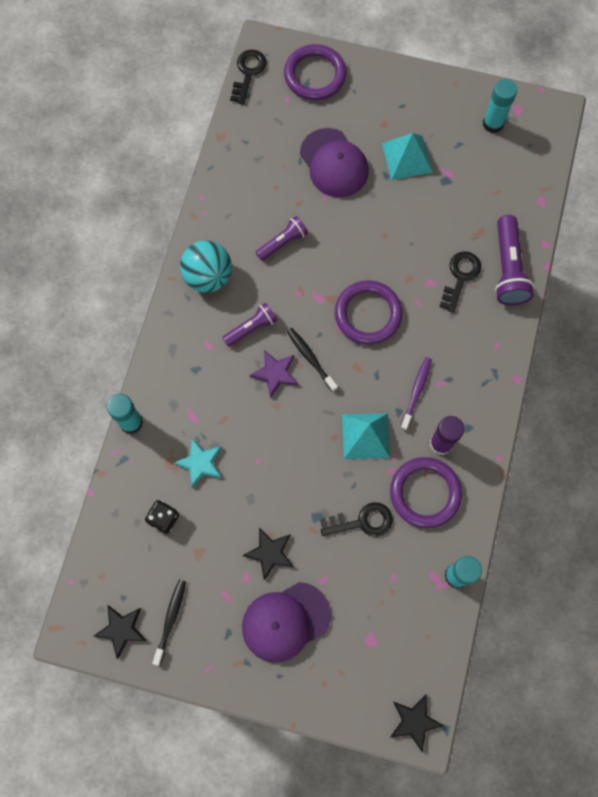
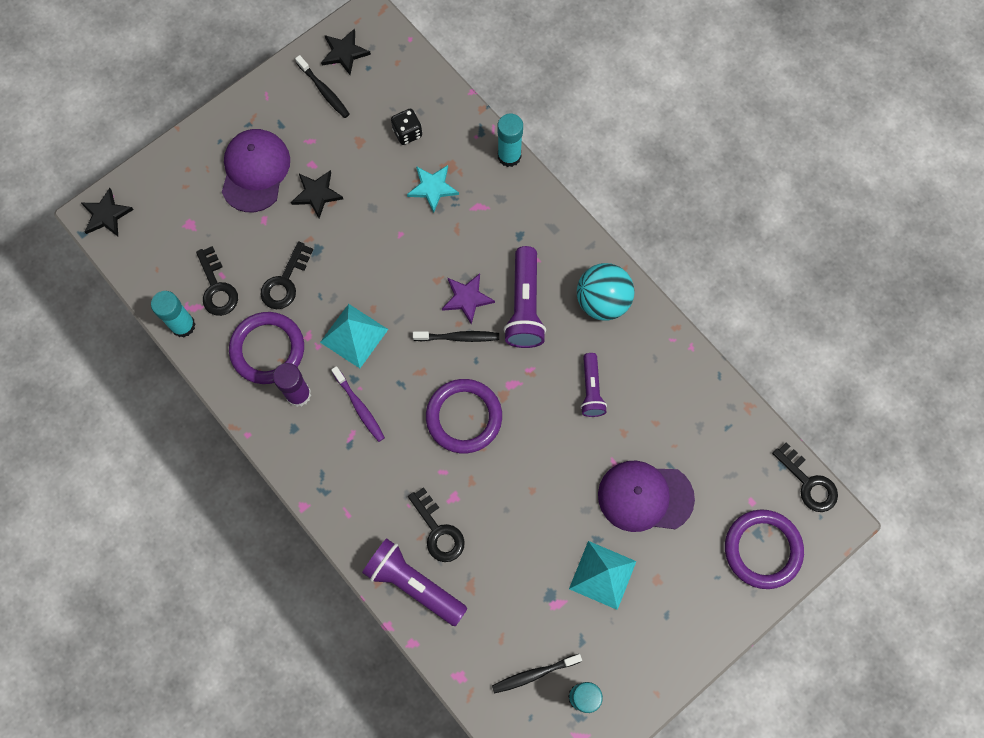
camera: 125 degrees right, 0 degrees up
purple flashlight [222,303,277,347] -> purple flashlight [504,246,546,348], size x1.63
none -> black key [196,246,238,316]
none -> black toothbrush [492,654,582,694]

